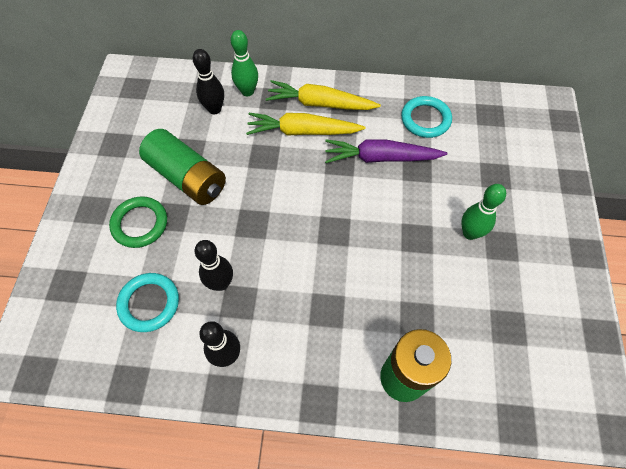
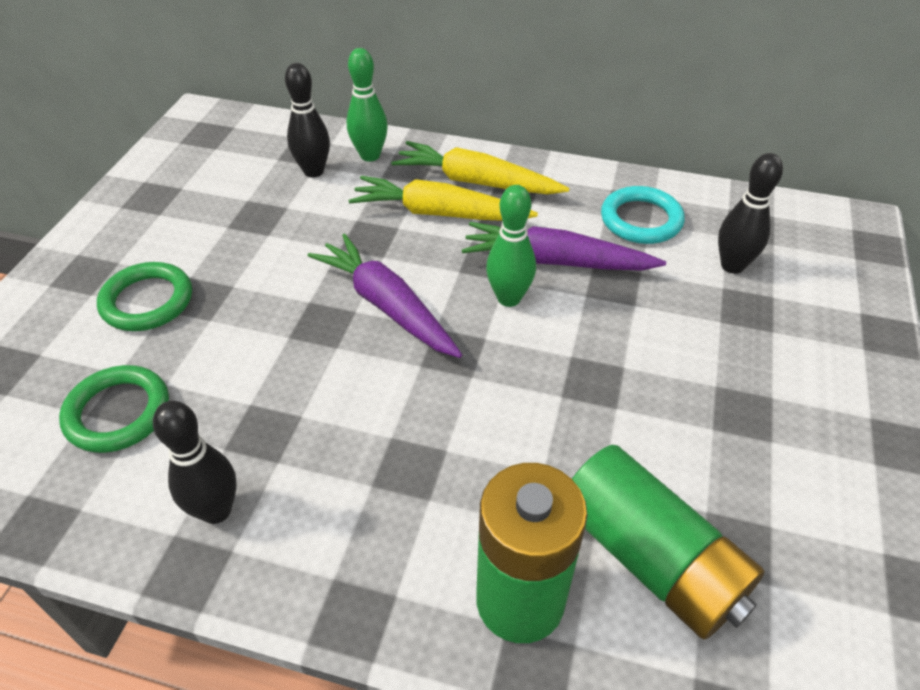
camera: 10 degrees right, 15 degrees down
turquoise ring [116,273,179,332] -> green ring [59,365,169,453]
green battery [139,129,226,205] -> green battery moved to [572,445,765,640]
black bowling pin [195,240,233,291] -> black bowling pin moved to [718,153,783,274]
green bowling pin [461,184,506,240] -> green bowling pin moved to [486,185,536,307]
none -> purple carrot [308,234,462,358]

